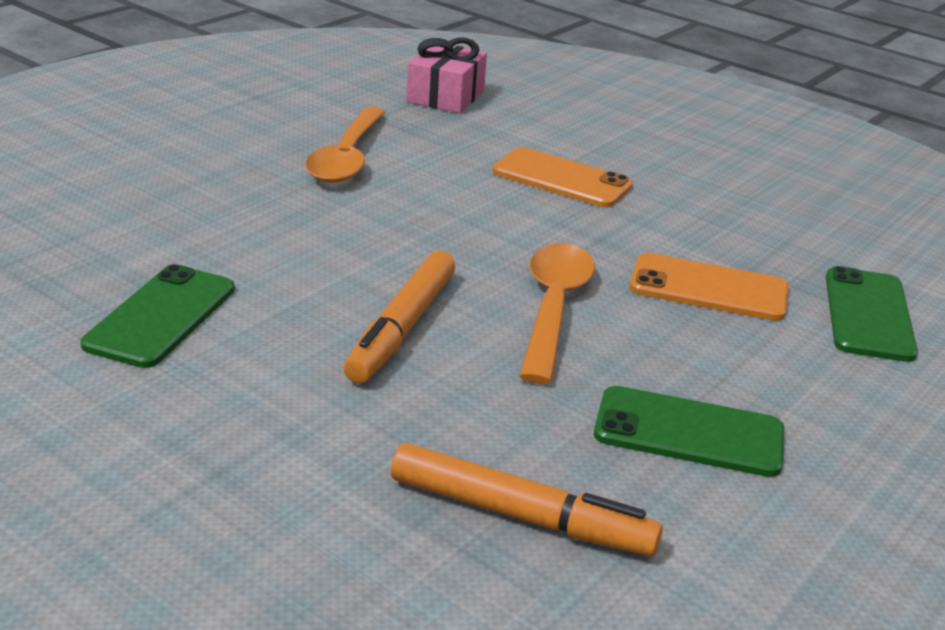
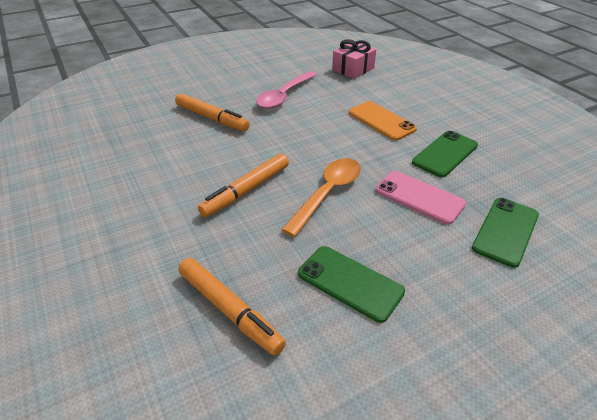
camera: 25 degrees right, 10 degrees up
green phone [80,264,235,368] -> green phone moved to [412,131,478,177]
orange spoon [305,107,386,183] -> pink spoon [256,71,317,109]
orange phone [629,253,789,321] -> pink phone [375,171,466,225]
none -> orange marker [175,93,250,131]

